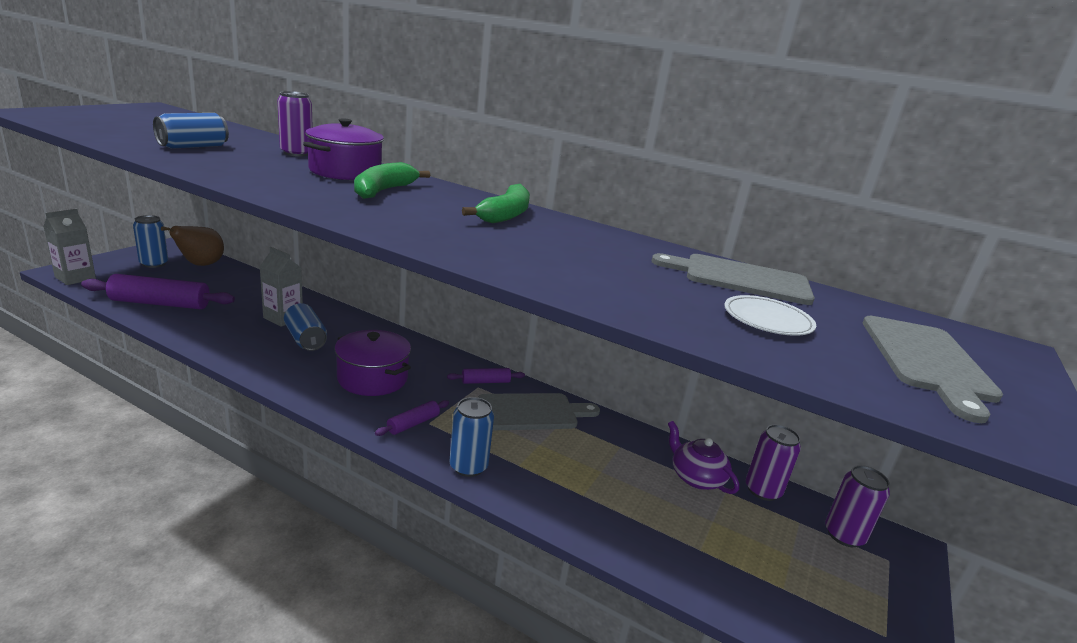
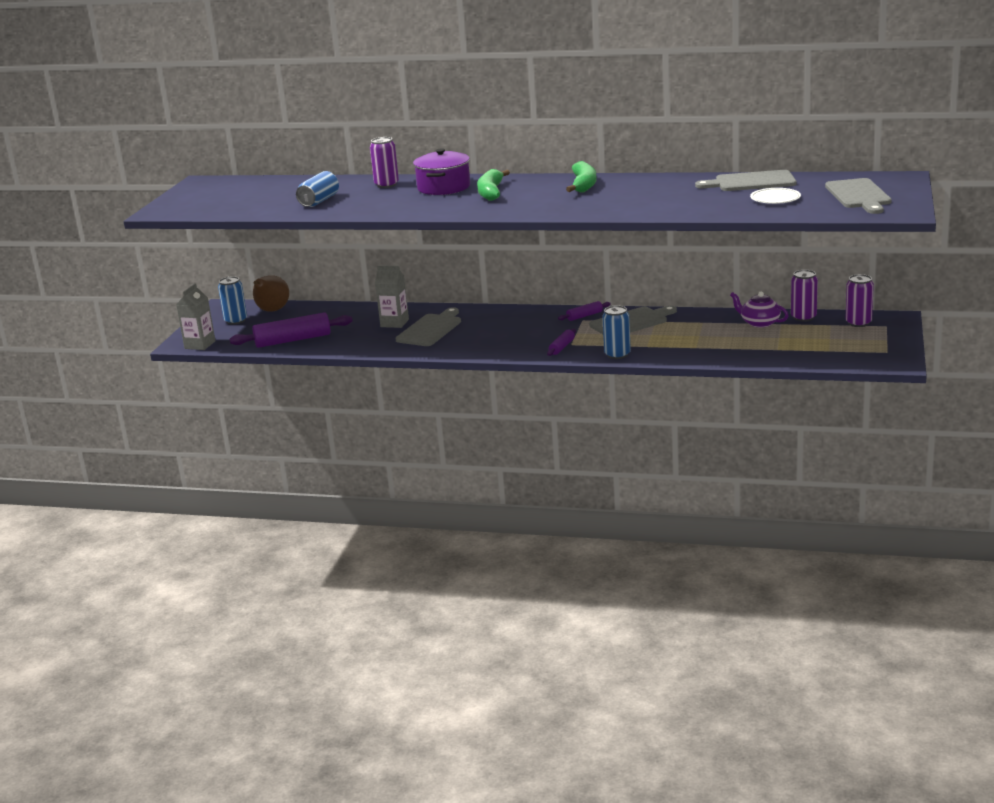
camera: 10 degrees left, 0 degrees up
blue can [284,303,327,351] -> grey cutting board [396,307,461,346]
purple pot [334,330,411,396] -> none

